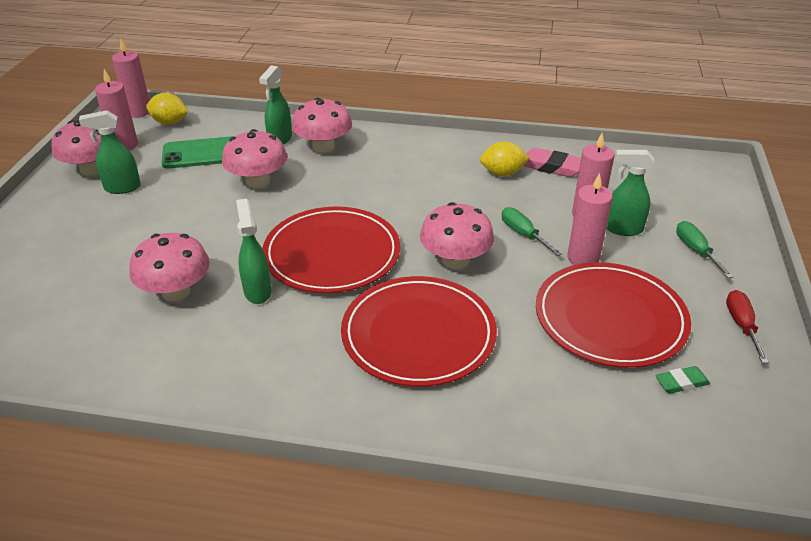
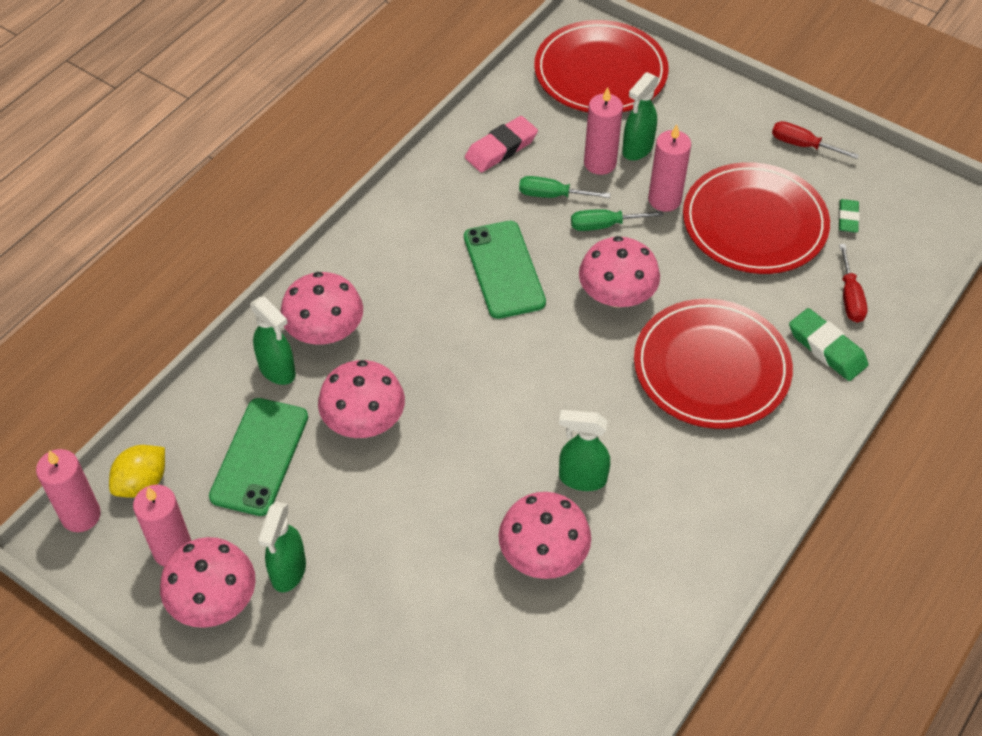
camera: 65 degrees left, 15 degrees up
red plate [263,206,400,293] -> red plate moved to [534,20,669,112]
yellow lemon [480,141,530,176] -> none
green screwdriver [676,221,733,278] -> green screwdriver moved to [519,176,610,198]
none -> green phone [464,221,546,319]
none -> green eraser [789,308,868,381]
none -> red screwdriver [839,244,868,323]

